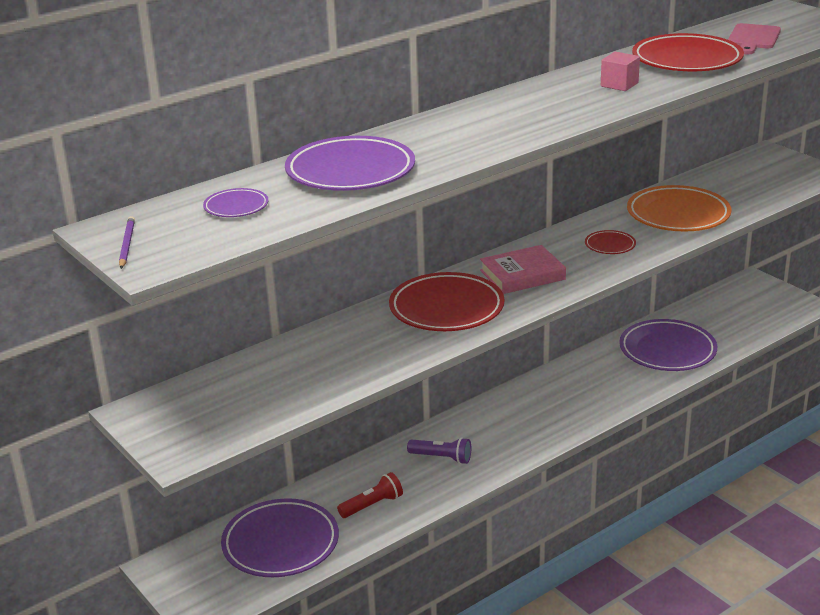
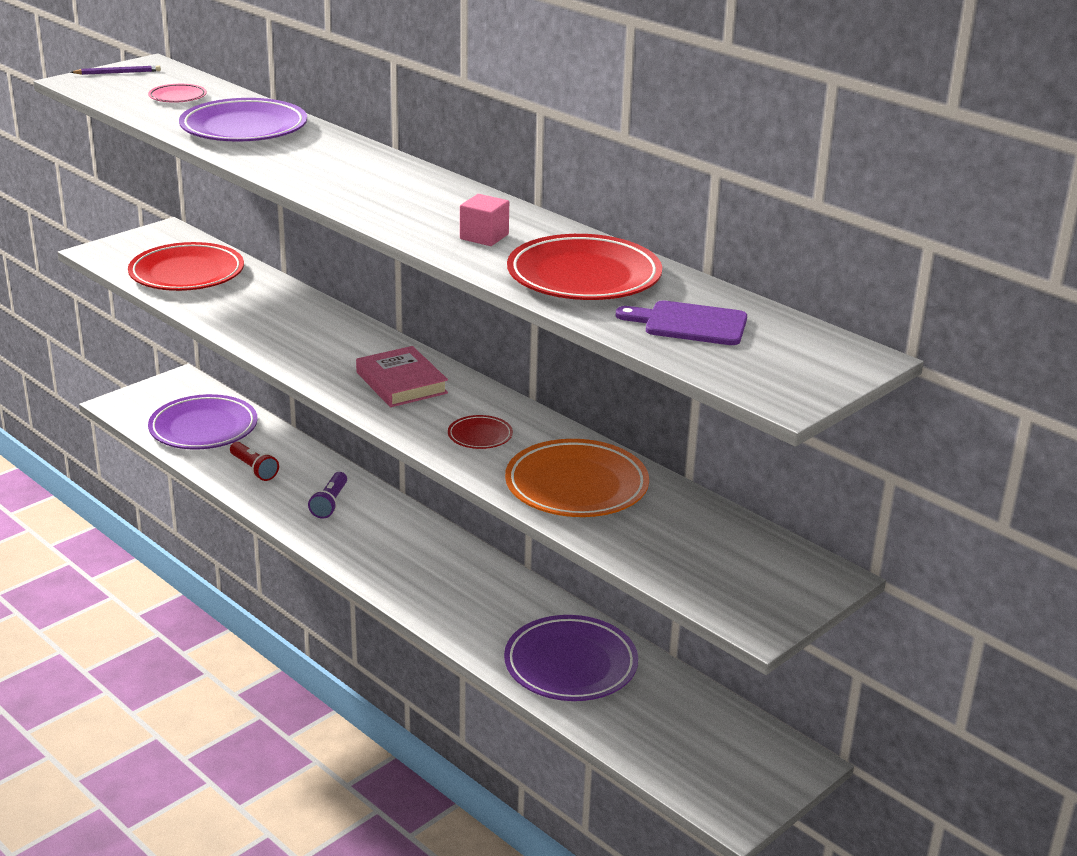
camera: 80 degrees right, 0 degrees up
purple plate [203,188,268,217] -> pink plate [148,84,207,103]
red plate [389,272,504,331] -> red plate moved to [128,242,244,291]
pink cutting board [728,23,781,54] -> purple cutting board [616,300,747,345]

